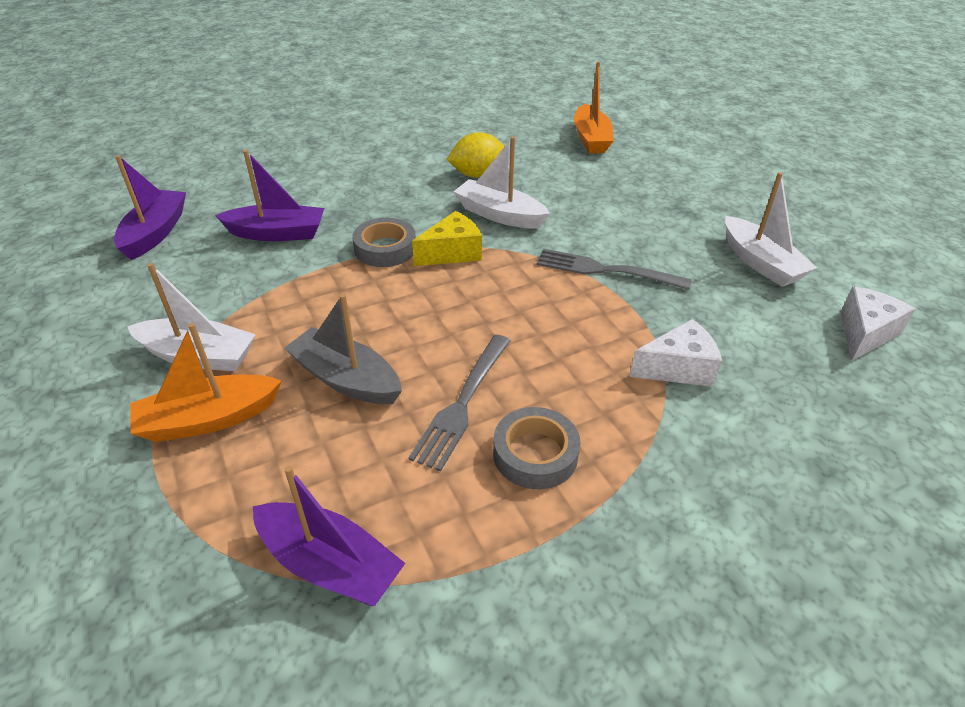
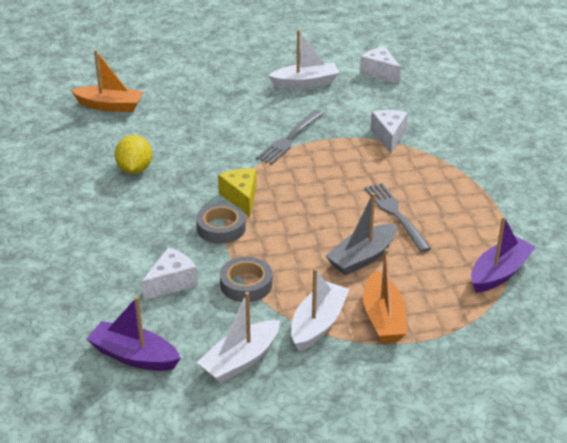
camera: 75 degrees left, 5 degrees down
purple boat [215,150,324,241] -> white cheese [141,247,198,300]
grey fork [408,335,511,472] -> grey fork turned 150 degrees counterclockwise [365,183,431,252]
white boat [453,136,550,228] -> white boat moved to [196,292,280,383]
grey tape [493,407,581,489] -> grey tape moved to [220,257,272,302]

